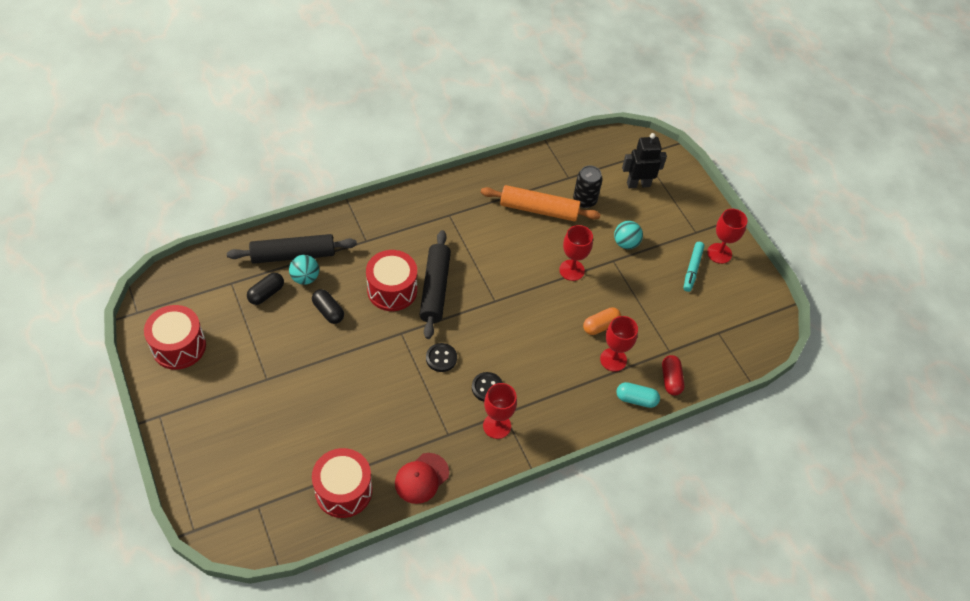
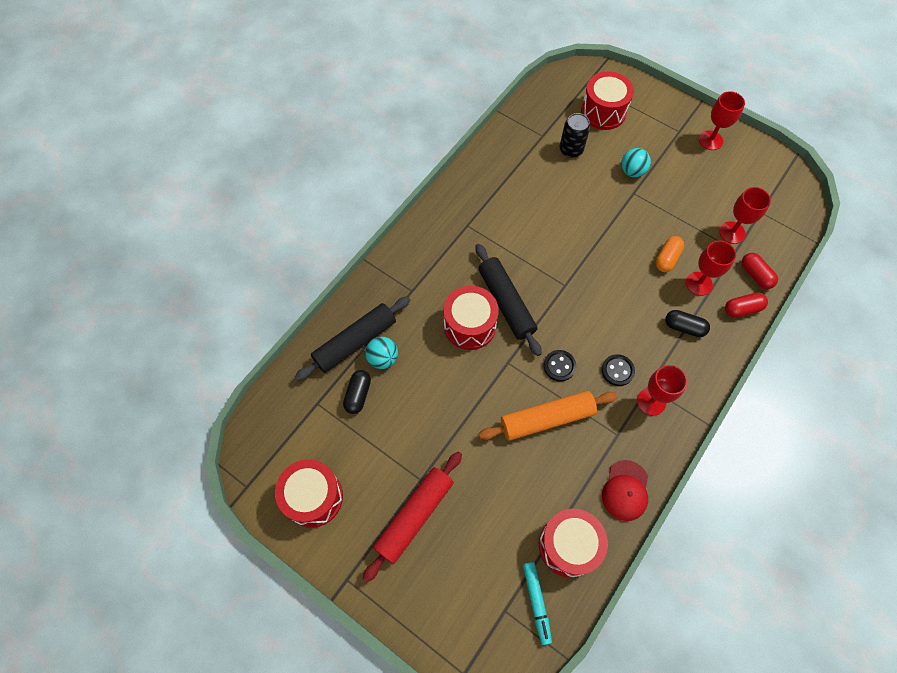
camera: 25 degrees left, 10 degrees up
black capsule [312,289,344,324] -> black capsule moved to [665,310,710,337]
orange rolling pin [481,185,601,222] -> orange rolling pin moved to [478,391,618,441]
red goblet [559,225,593,281] -> red goblet moved to [719,187,771,244]
turquoise capsule [616,382,660,408] -> red capsule [725,293,768,318]
black robot [622,133,667,188] -> red drum [581,71,634,130]
turquoise marker [683,242,705,292] -> turquoise marker moved to [523,562,552,645]
none -> red rolling pin [363,452,462,582]

